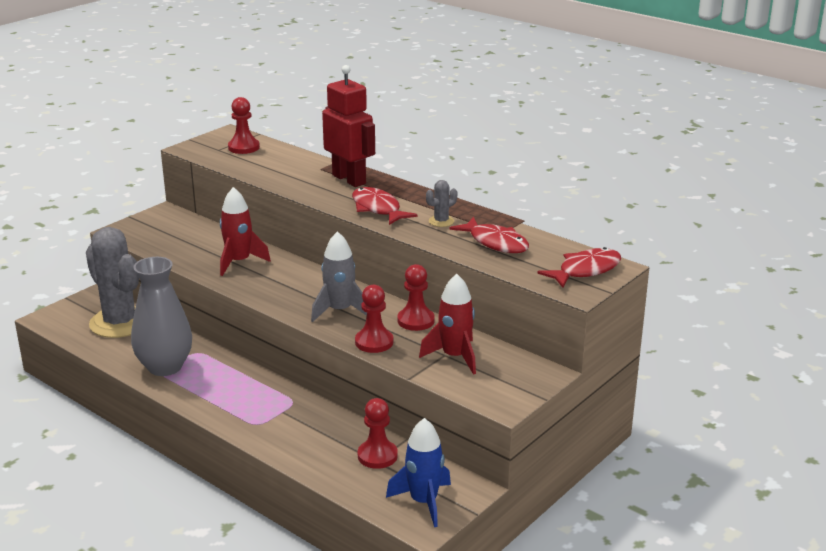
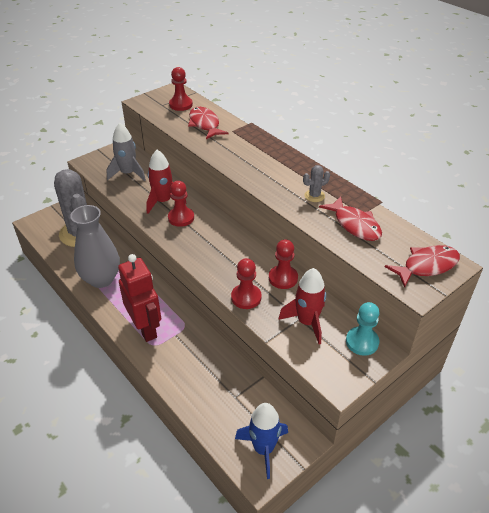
camera: 10 degrees right, 15 degrees up
grey rocket [311,231,367,322] -> grey rocket moved to [106,123,146,181]
red robot [322,65,375,187] -> red robot moved to [118,254,161,342]
red fish [352,187,418,225] -> red fish moved to [188,107,228,139]
red pawn [358,398,398,469] -> red pawn moved to [168,181,194,227]
none -> turquoise pawn [346,302,379,356]

